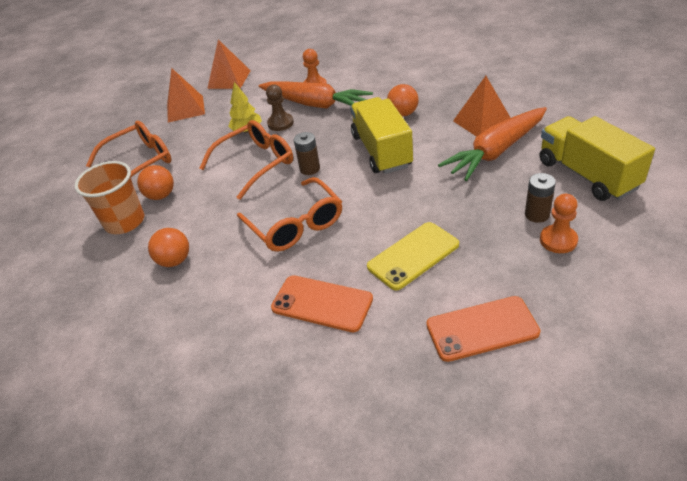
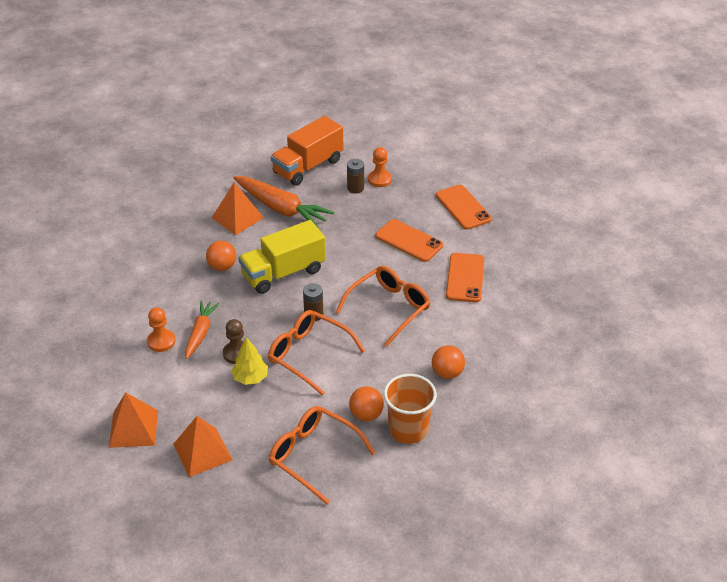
camera: 110 degrees left, 0 degrees up
orange carrot [259,82,373,109] -> orange carrot [185,301,219,359], size x0.60
yellow phone [367,222,459,290] -> orange phone [375,219,443,262]
yellow truck [540,116,655,201] -> orange truck [271,116,343,186]

